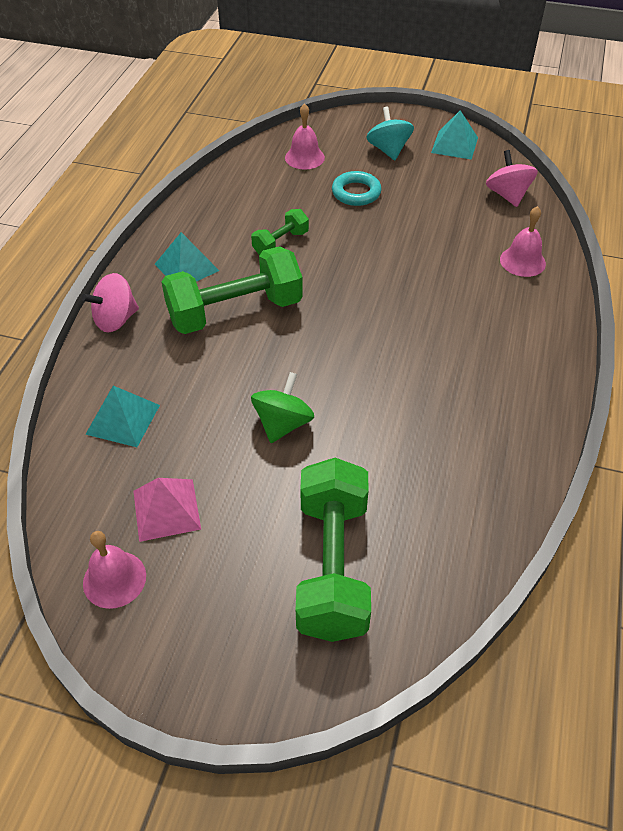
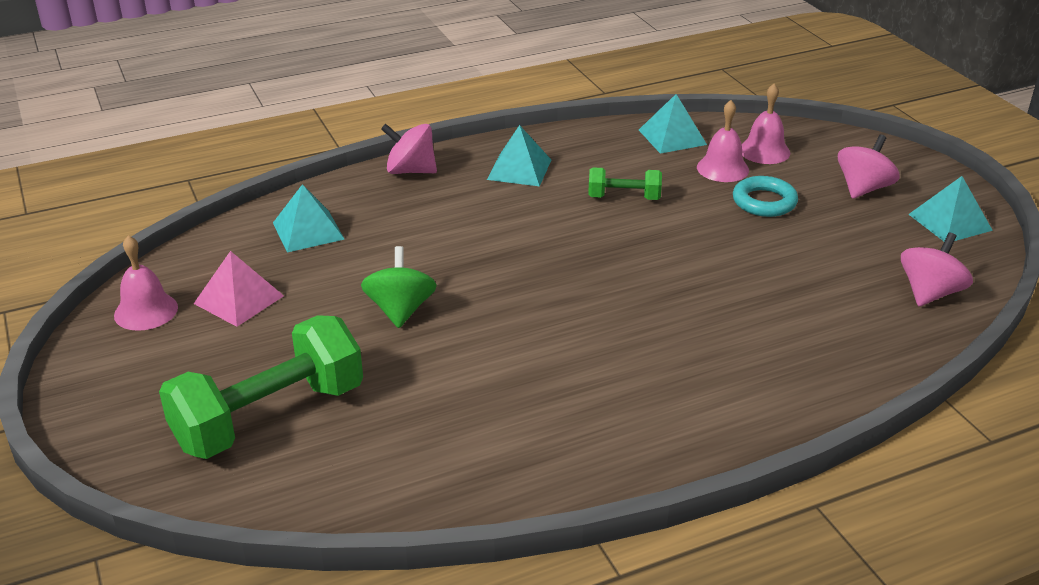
camera: 50 degrees right, 15 degrees down
green dumbbell [161,246,303,334] -> none
green spinning top [251,372,314,443] -> green spinning top turned 75 degrees counterclockwise [361,246,437,328]
turquoise spinning top [366,107,414,160] -> pink spinning top [838,135,900,199]
pink bell [500,206,546,277] -> pink bell moved to [697,100,749,182]
none -> turquoise pyramid [639,94,707,154]

